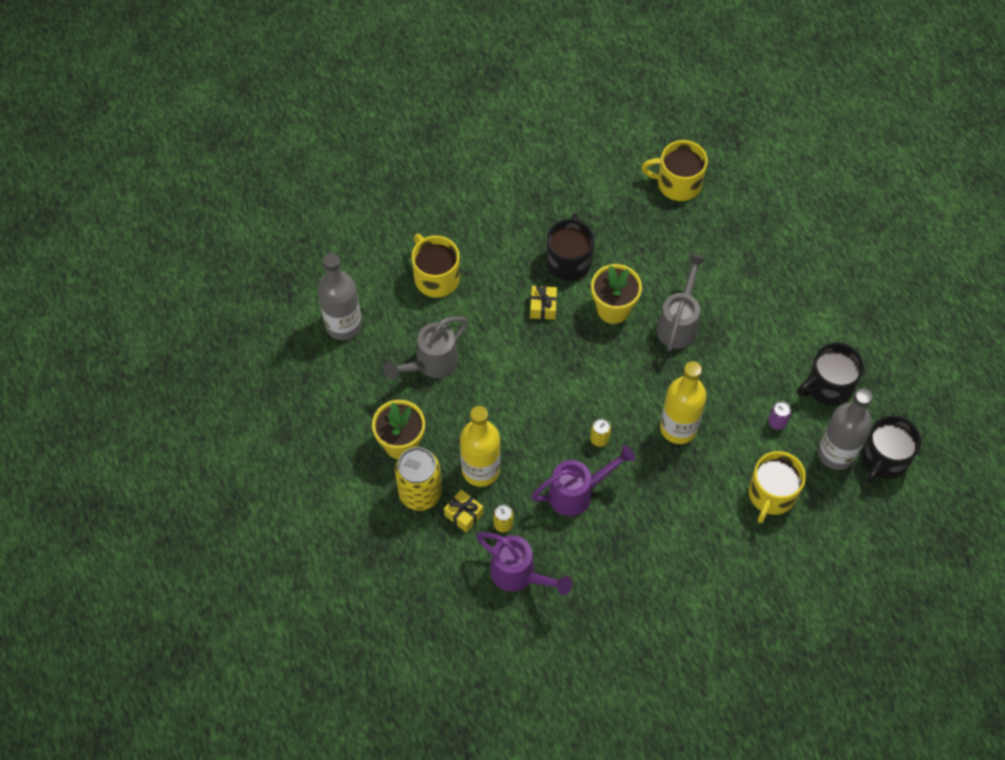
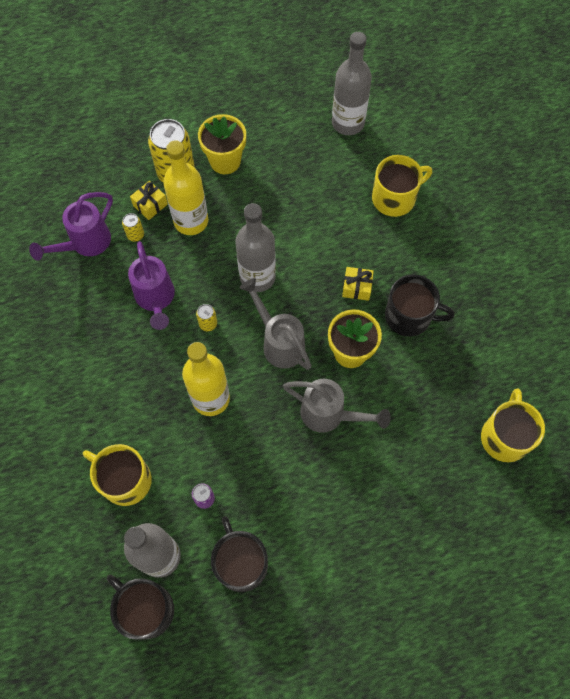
camera: 95 degrees right, 5 degrees up
grey watering can [383,316,468,379] -> grey watering can moved to [240,278,312,370]
none -> grey bottle [236,203,276,292]

